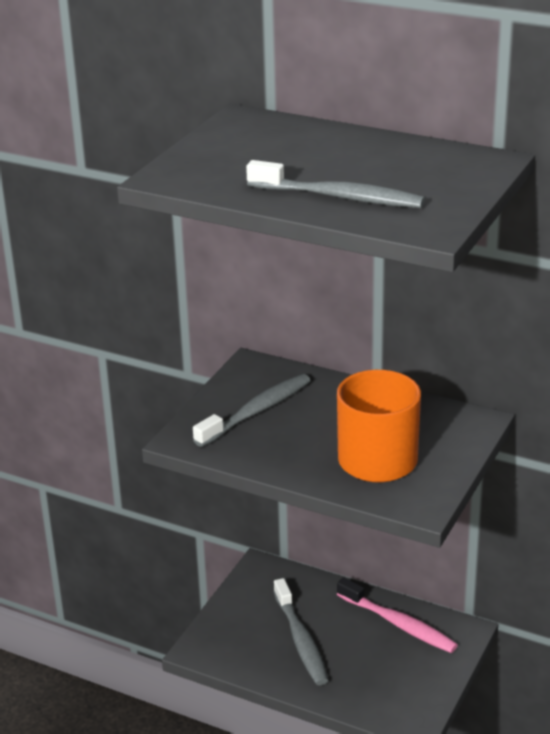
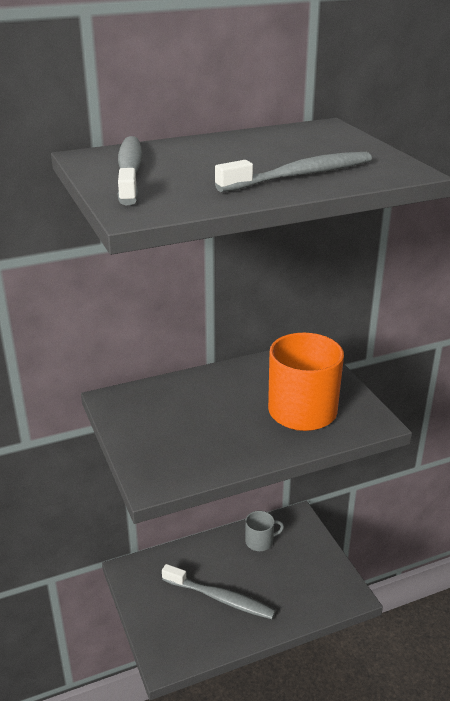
camera: 50 degrees left, 0 degrees up
grey toothbrush [193,374,311,447] -> grey toothbrush moved to [118,136,143,205]
pink toothbrush [337,577,458,653] -> grey mug [245,511,284,551]

